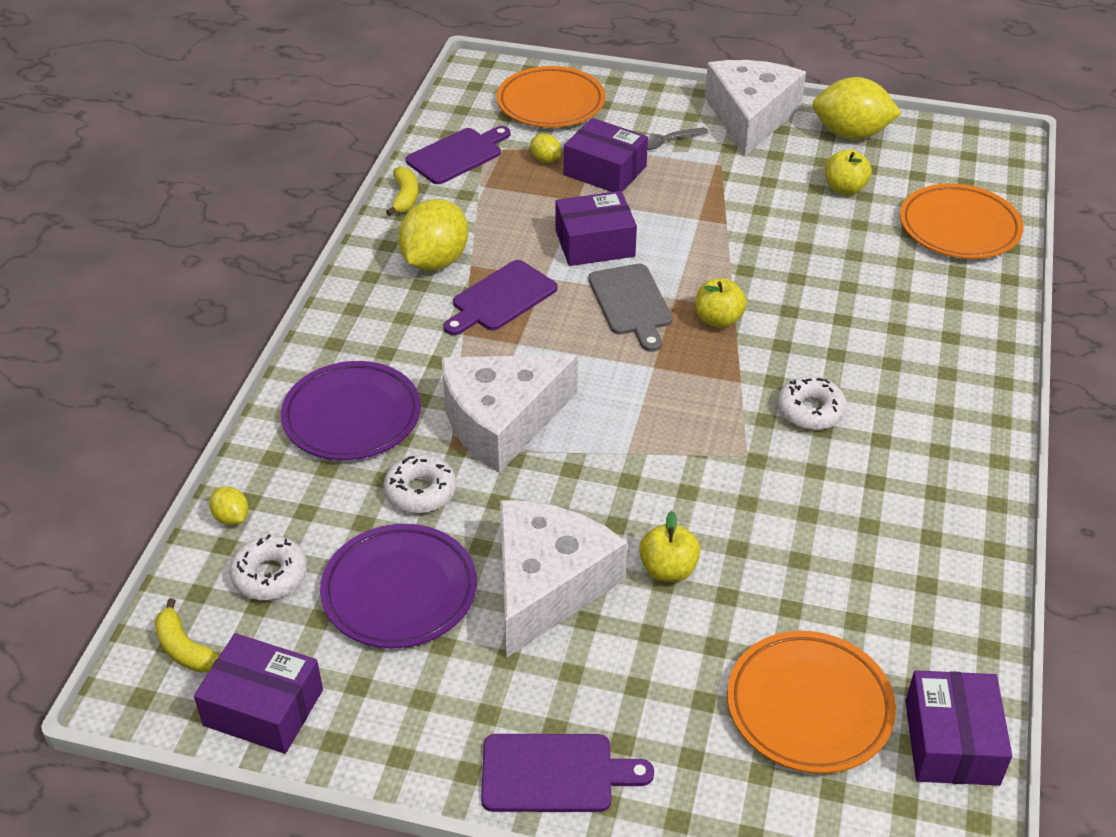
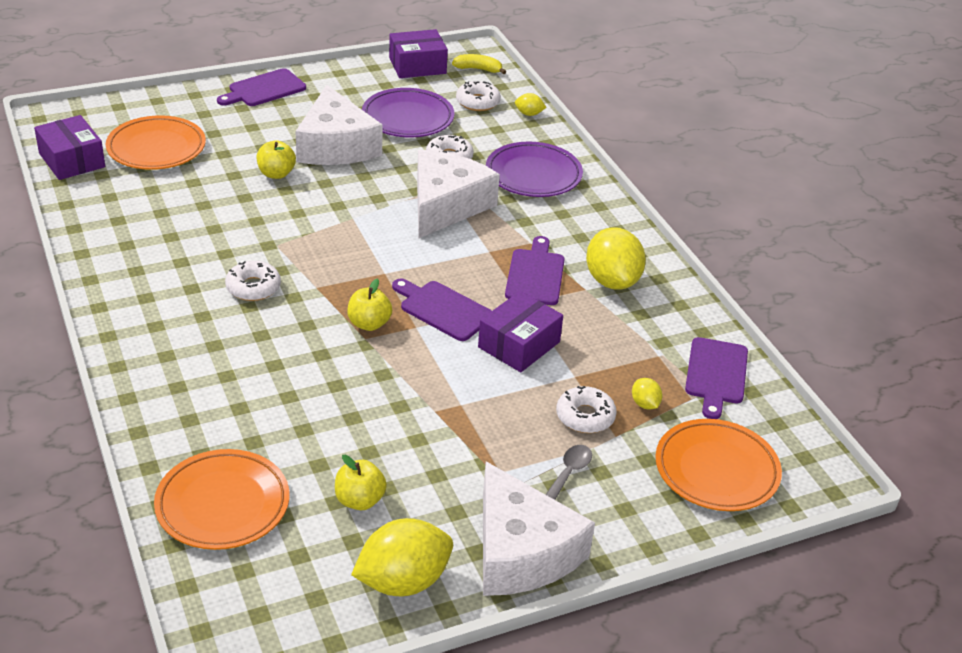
camera: 140 degrees right, 5 degrees down
yellow banana [386,166,418,216] -> none
yellow lemon [530,134,561,163] -> yellow lemon turned 60 degrees clockwise [632,378,663,410]
purple box [564,118,648,192] -> white donut [556,386,617,433]
grey cutting board [588,264,673,352] -> purple cutting board [392,278,492,341]

